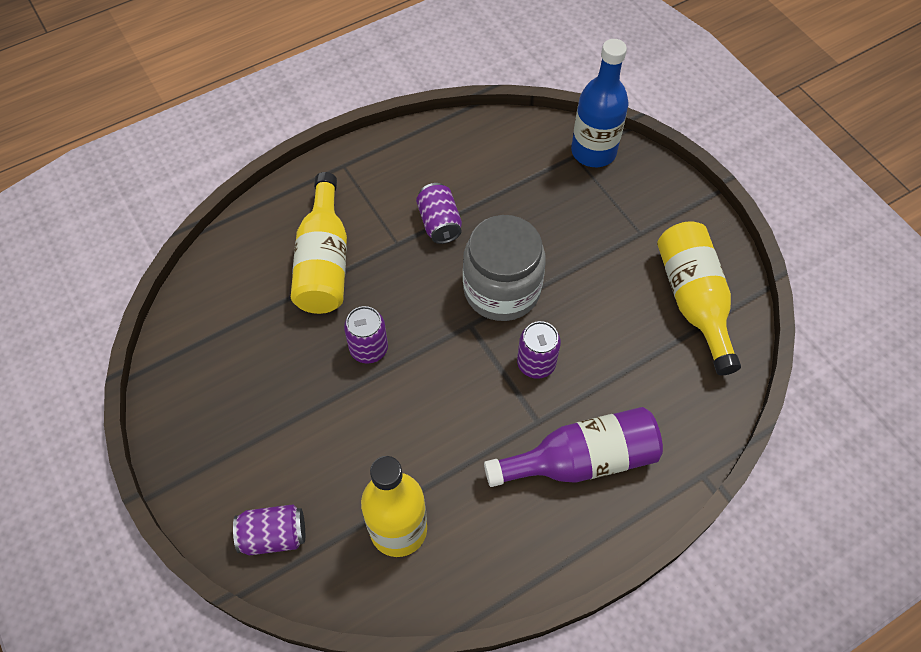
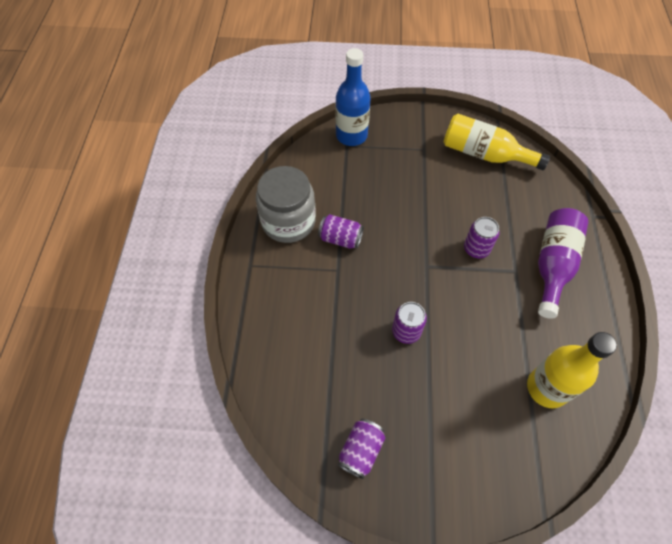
camera: 55 degrees left, 0 degrees up
purple can [233,504,305,555] -> purple can moved to [338,418,385,479]
yellow bottle [291,172,347,314] -> none
grey jar [463,215,546,321] -> grey jar moved to [256,166,316,243]

